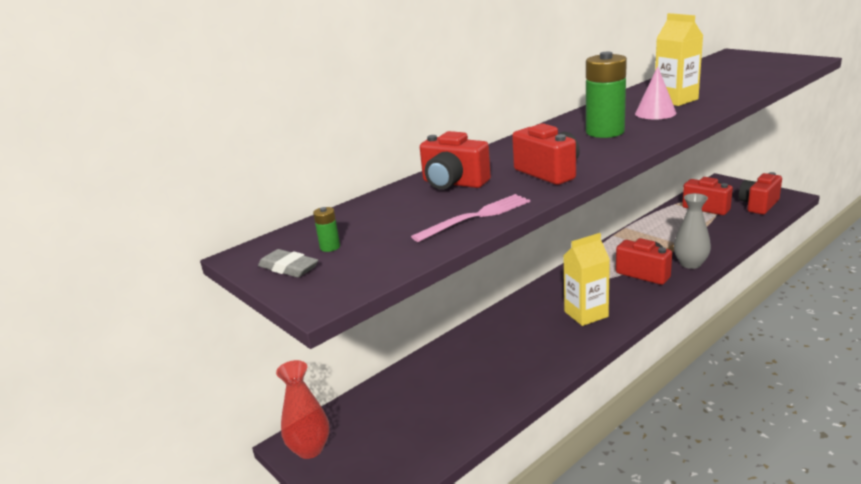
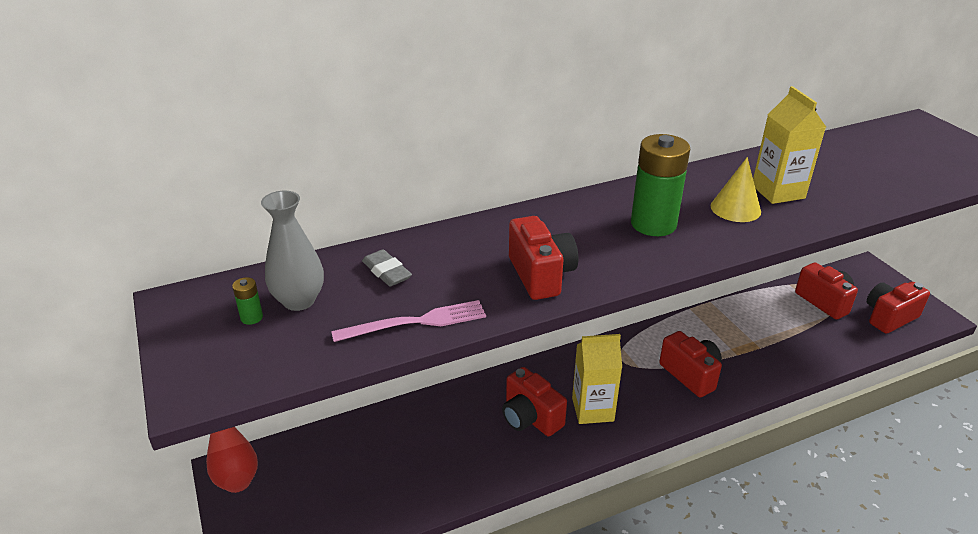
camera: 15 degrees right, 10 degrees up
grey eraser [258,249,318,278] -> grey eraser moved to [362,249,412,286]
red camera [420,131,491,190] -> red camera moved to [502,367,567,436]
pink cone [635,66,677,119] -> yellow cone [711,157,761,222]
grey vase [674,193,711,269] -> grey vase moved to [261,191,324,311]

